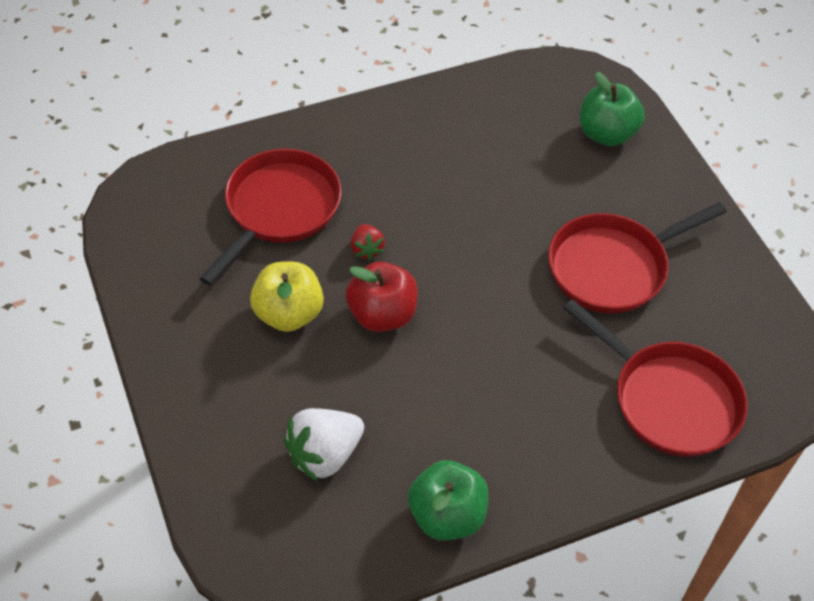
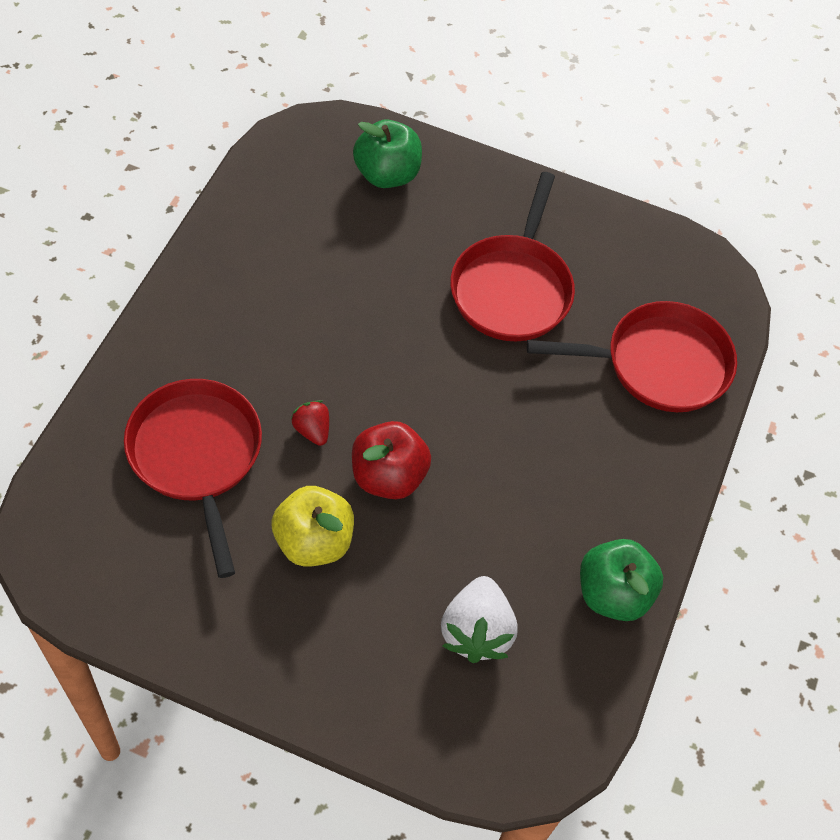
camera: 50 degrees left, 5 degrees up
red strawberry [351,224,385,261] -> red strawberry turned 150 degrees counterclockwise [291,400,329,446]

